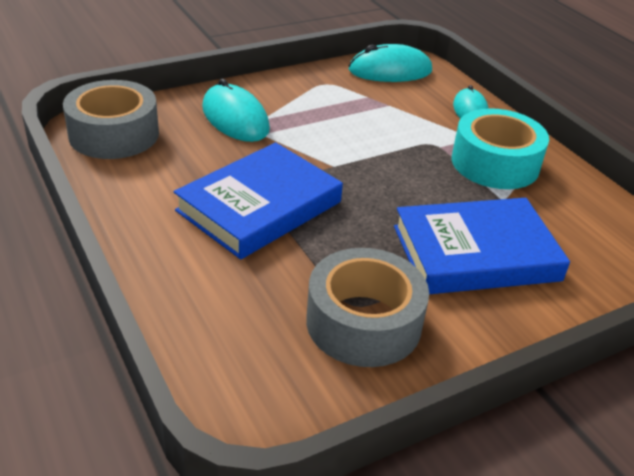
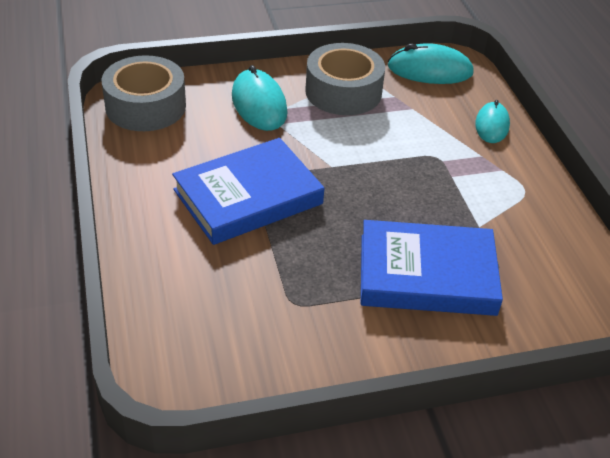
camera: 15 degrees right, 5 degrees up
grey tape [306,248,429,367] -> grey tape moved to [305,43,385,115]
turquoise tape [452,108,549,189] -> none

